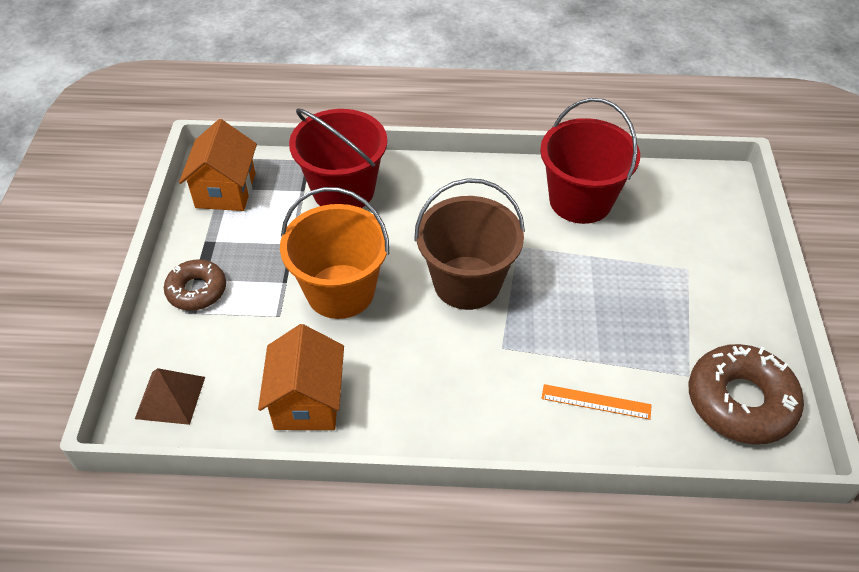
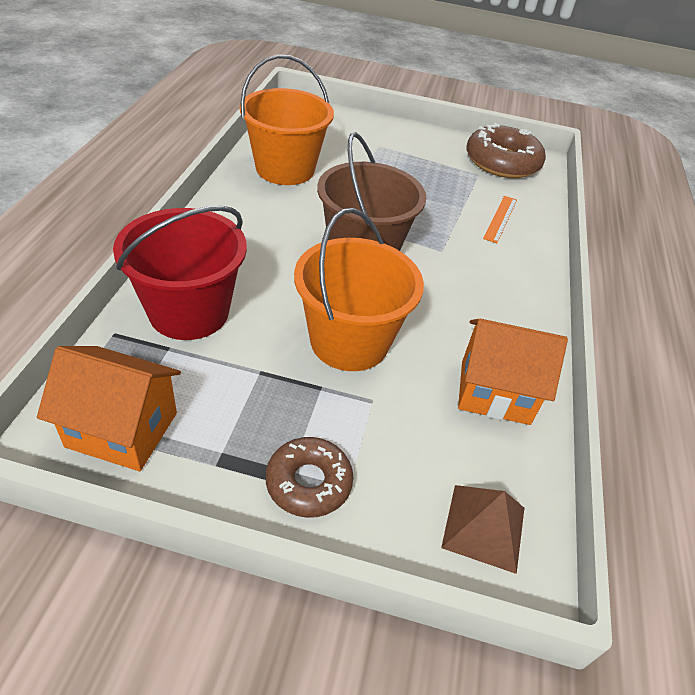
camera: 85 degrees left, 5 degrees down
red bucket [540,98,640,224] -> orange bucket [240,54,334,185]

